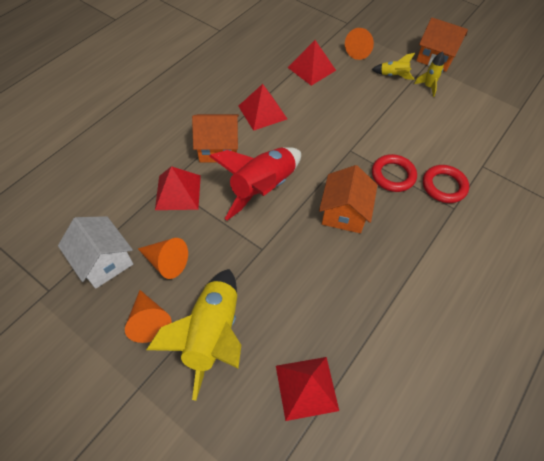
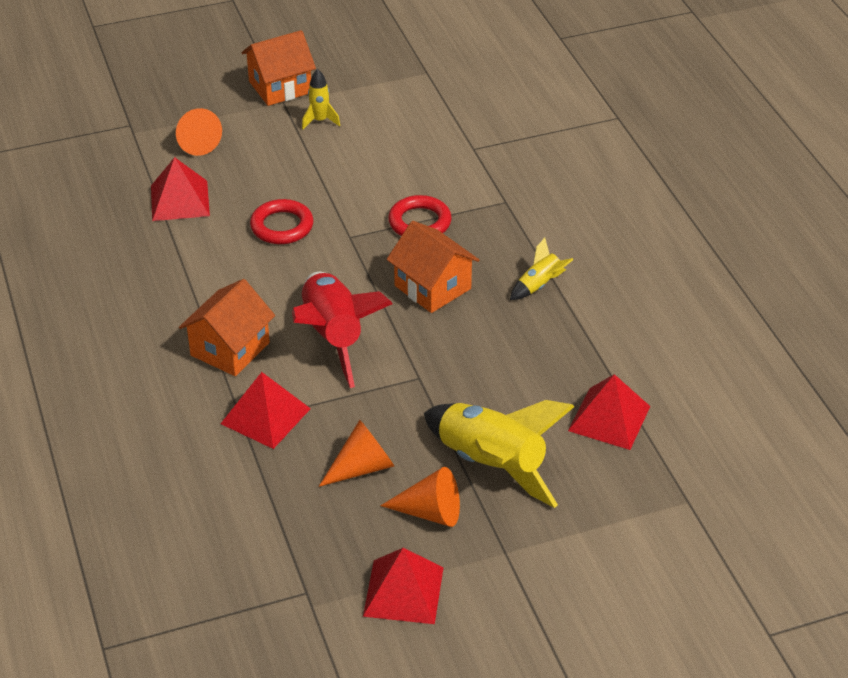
camera: 55 degrees left, 15 degrees down
white house [58,216,133,289] -> none
red pyramid [238,84,287,131] -> red pyramid moved to [363,548,444,624]
yellow rocket [371,53,415,80] -> yellow rocket moved to [510,238,574,300]
red ring [423,165,469,203] -> red ring moved to [250,199,313,244]

